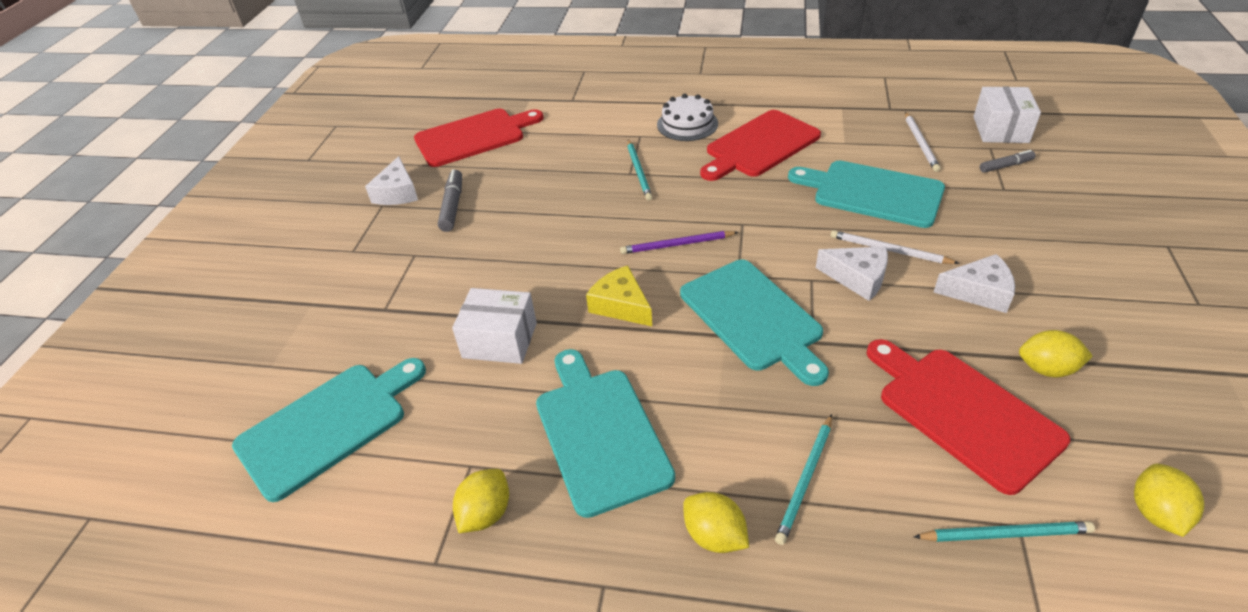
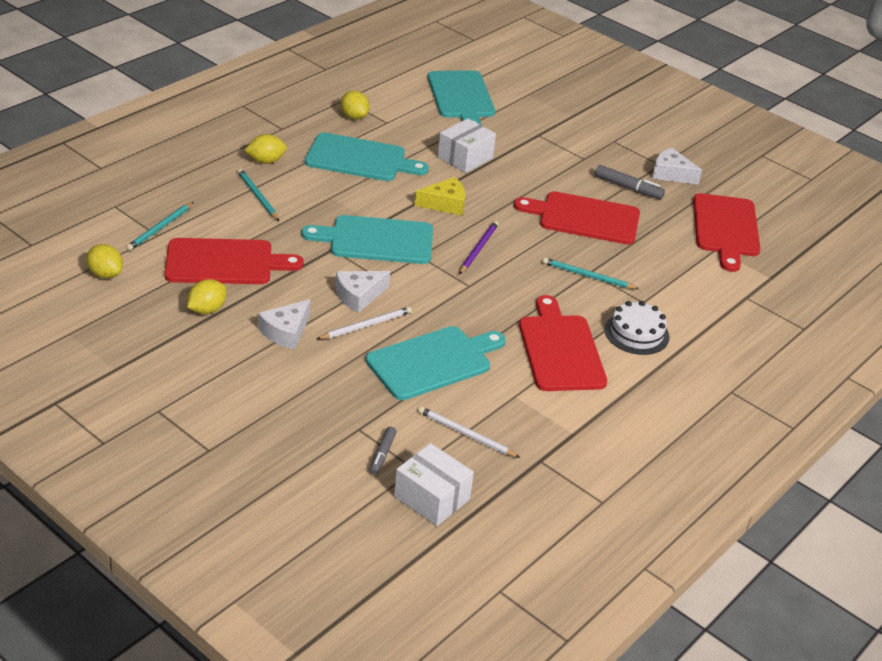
camera: 115 degrees right, 5 degrees down
none -> red cutting board [514,191,640,245]

